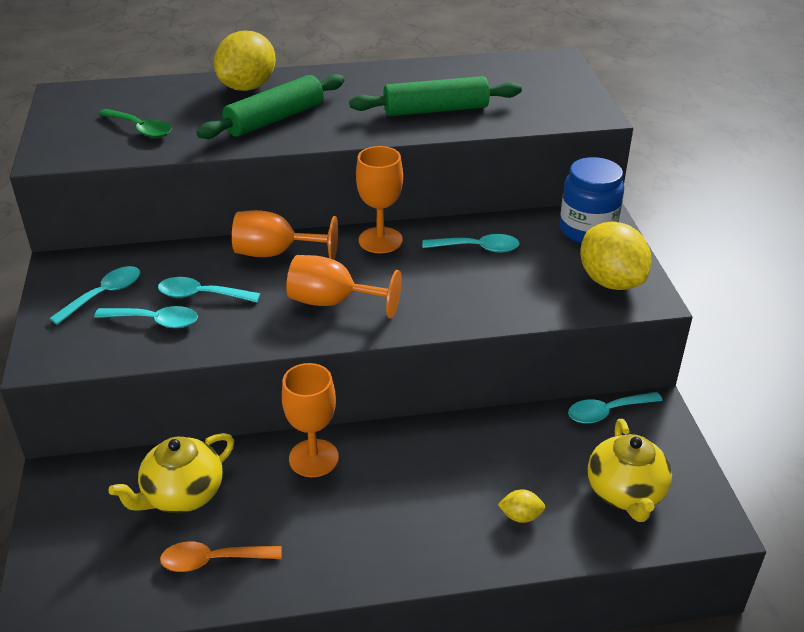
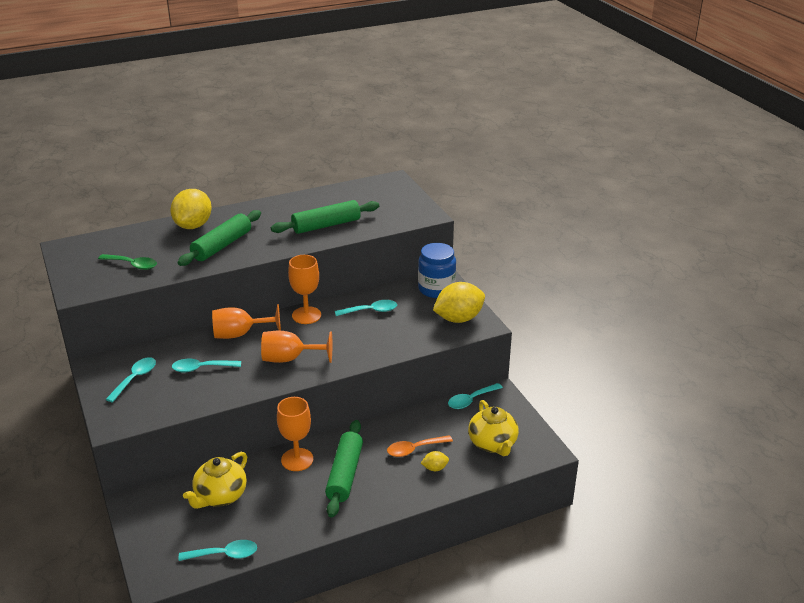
camera: 15 degrees left, 5 degrees down
turquoise spoon [94,306,198,328] -> turquoise spoon moved to [178,540,257,561]
orange spoon [160,542,282,572] -> orange spoon moved to [387,435,453,457]
yellow lemon [580,221,651,290] -> yellow lemon turned 75 degrees counterclockwise [433,282,485,323]
none -> green rolling pin [325,420,363,518]

